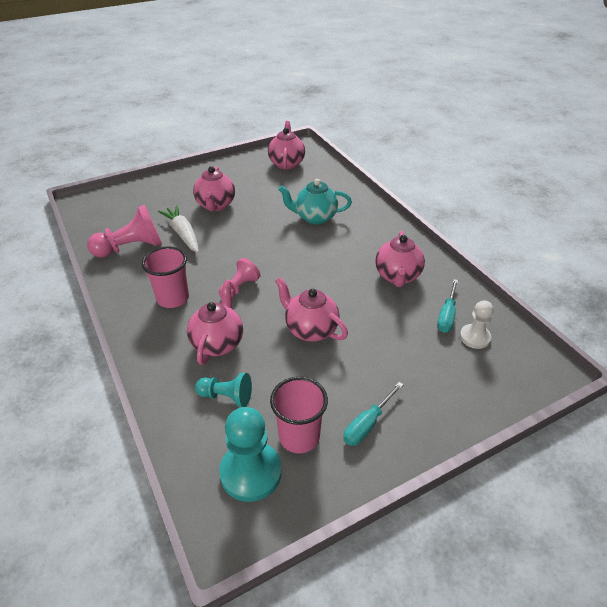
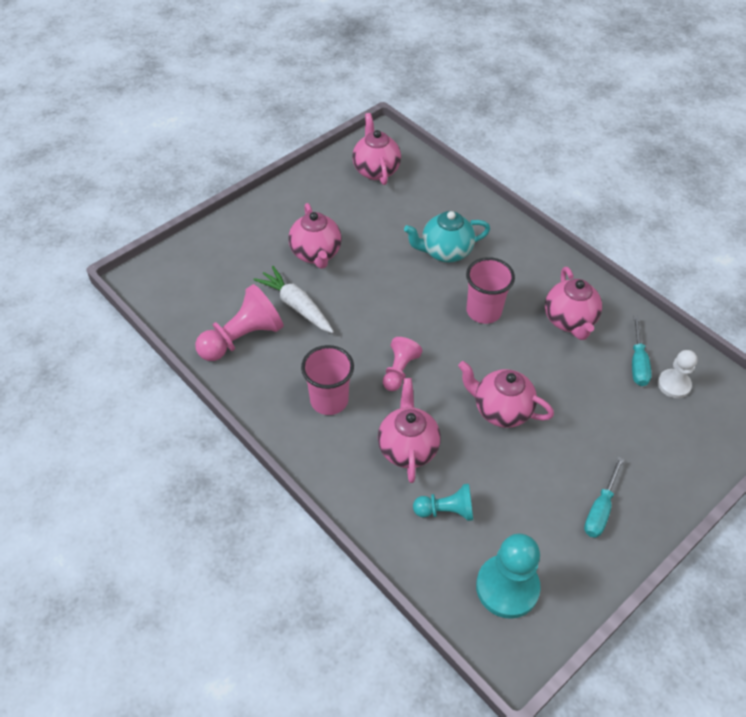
camera: 15 degrees left, 10 degrees up
pink cup [270,377,328,453] -> pink cup moved to [466,257,515,324]

